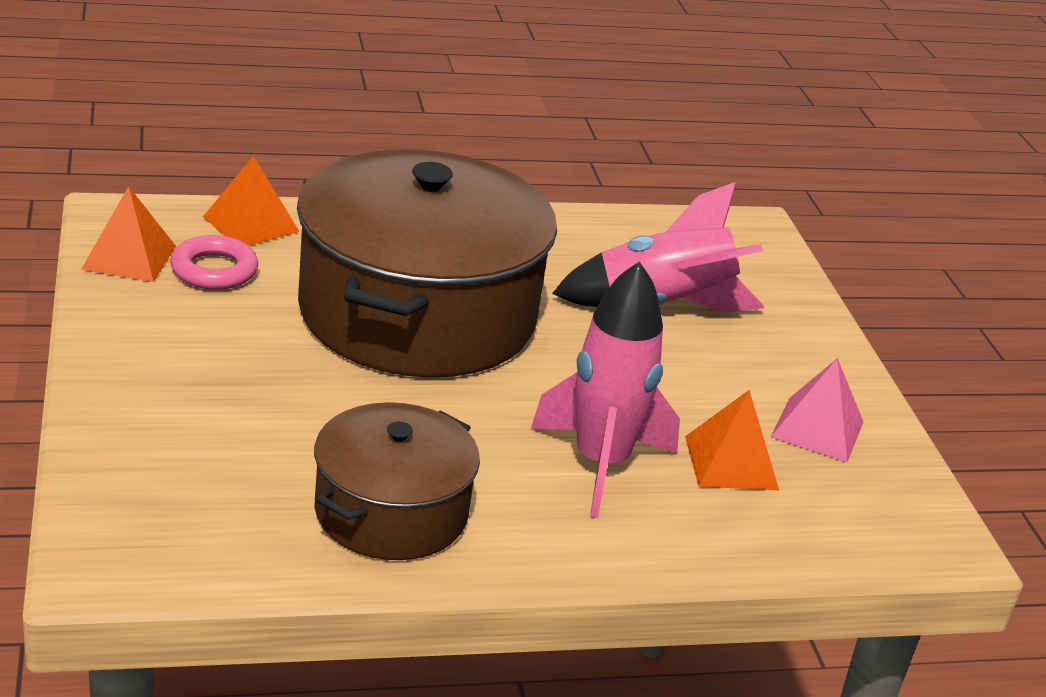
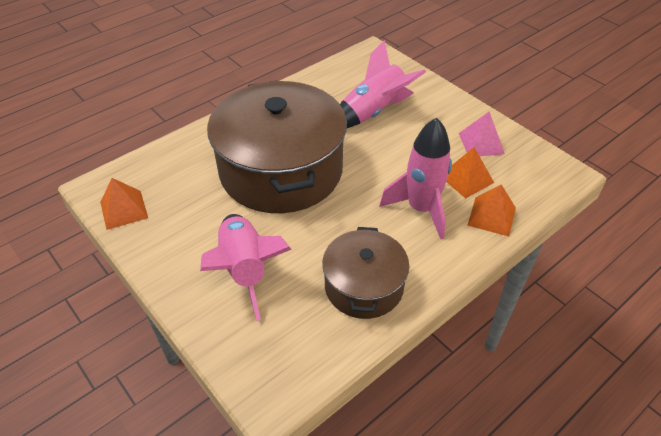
camera: 25 degrees left, 15 degrees up
pink ring [170,235,258,290] -> none
orange pyramid [203,156,299,246] -> orange pyramid moved to [467,184,516,236]
none -> pink rocket [200,214,292,321]

